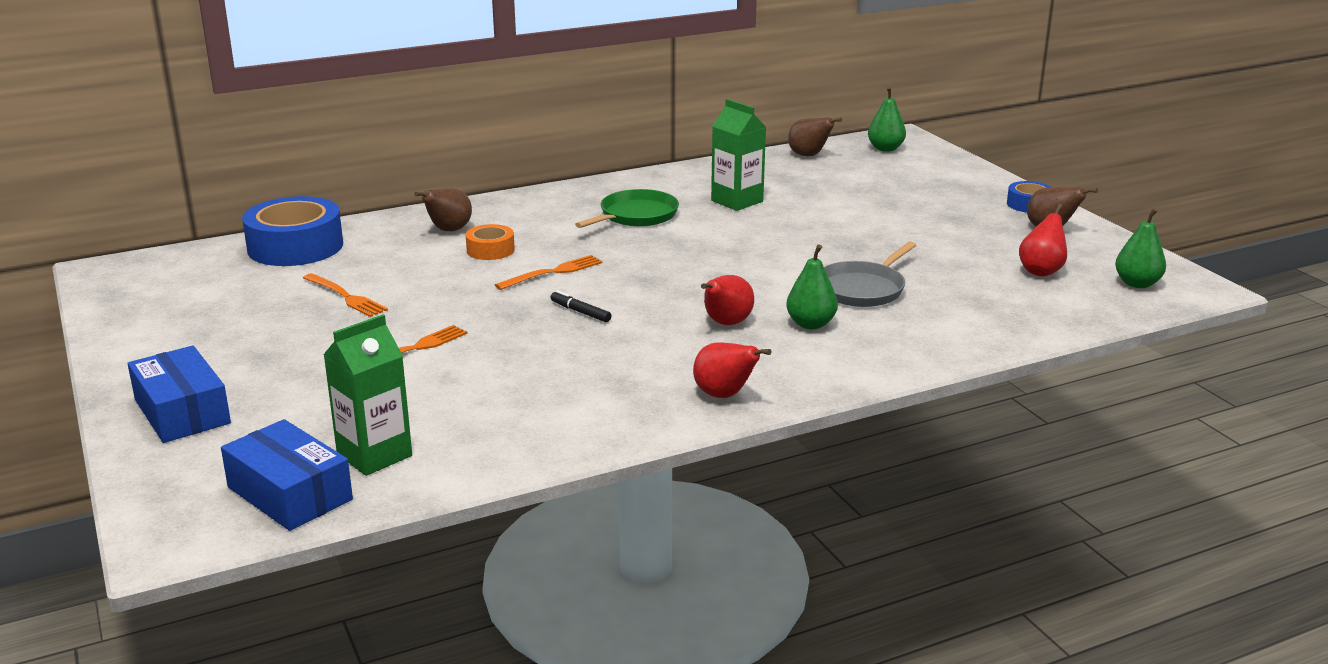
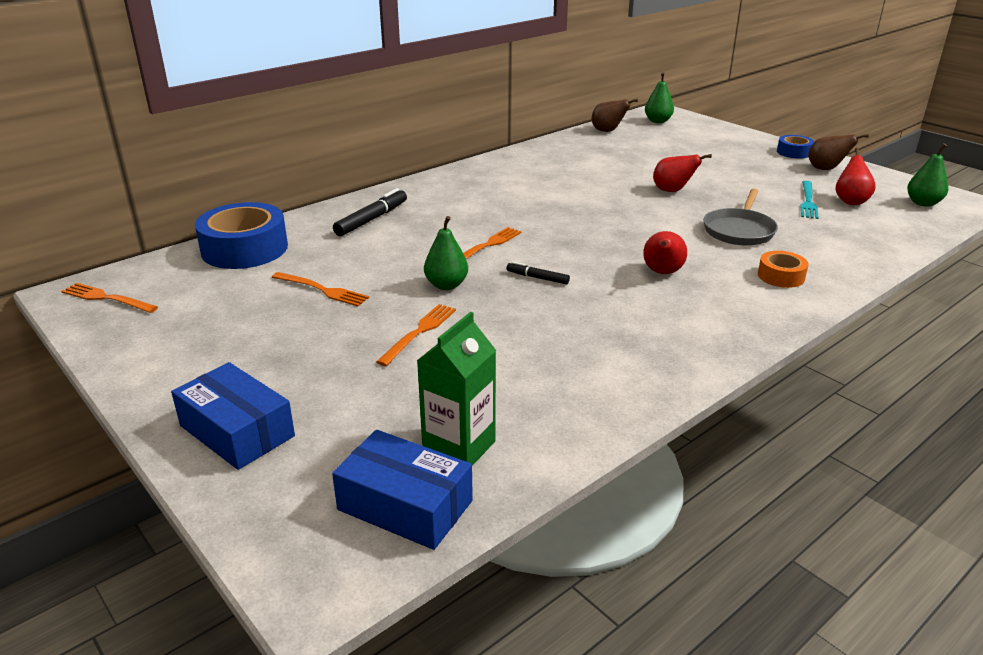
camera: 15 degrees left, 5 degrees up
brown pear [414,188,472,231] -> black marker [333,188,407,236]
orange tape [466,224,515,260] -> orange tape moved to [758,251,809,288]
green pan [575,189,679,228] -> none
red pear [693,342,771,398] -> red pear moved to [653,154,712,192]
green carton [711,99,766,211] -> none
green pear [786,244,838,329] -> green pear moved to [424,216,468,290]
none -> orange fork [61,283,158,313]
none -> turquoise fork [800,181,819,219]

